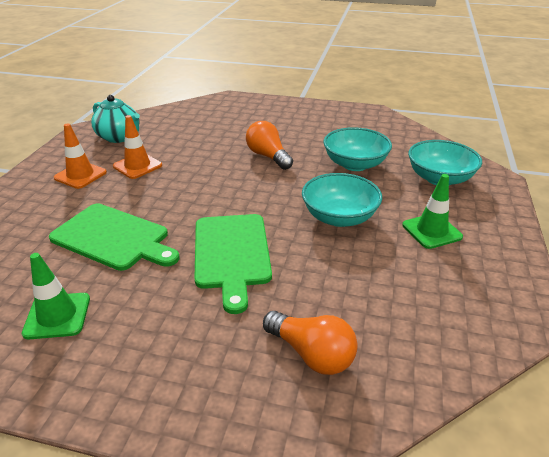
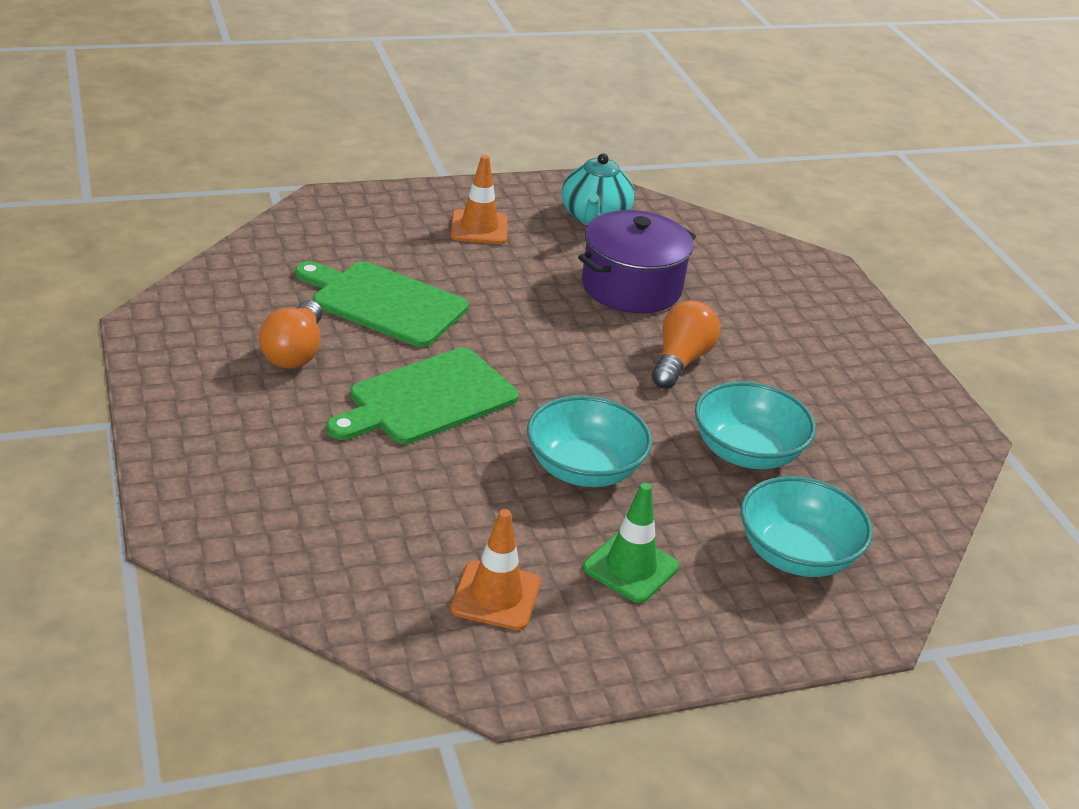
camera: 55 degrees right, 0 degrees up
green traffic cone [22,253,90,339] -> none
green cutting board [49,203,179,271] -> green cutting board turned 120 degrees clockwise [295,261,468,347]
orange traffic cone [113,115,162,179] -> orange traffic cone moved to [450,509,541,630]
orange light bulb [263,311,358,375] -> orange light bulb moved to [259,300,322,368]
none -> purple pot [578,210,696,313]

